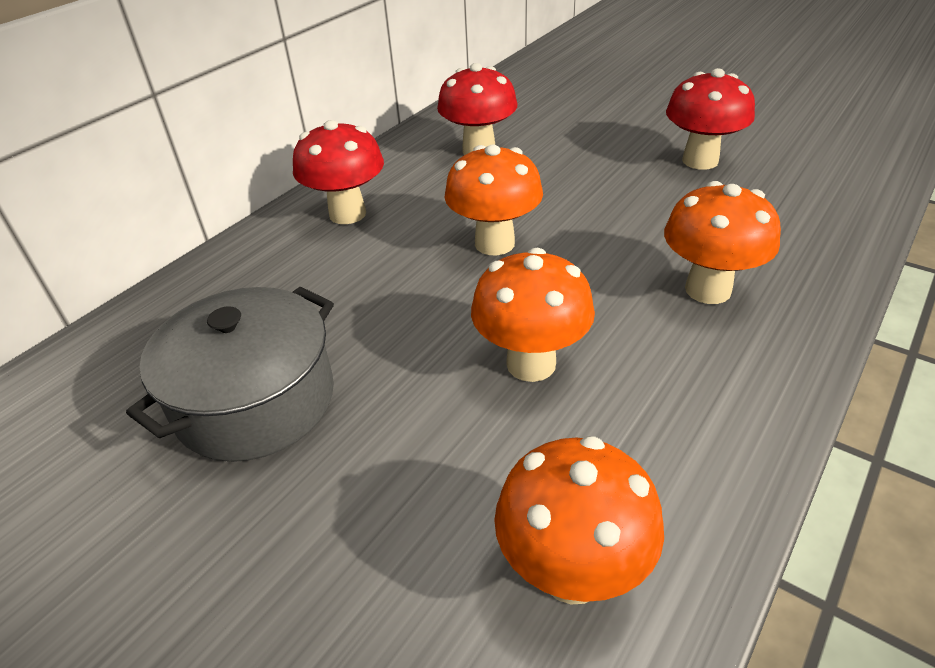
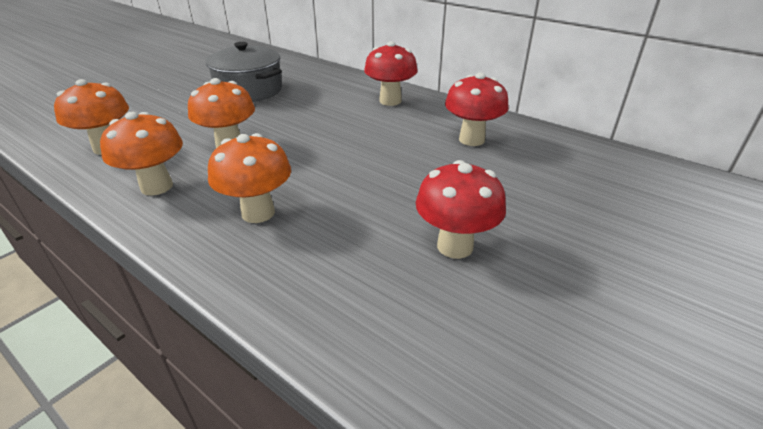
camera: 90 degrees right, 5 degrees down
orange mushroom [445,144,543,255] -> orange mushroom moved to [100,112,183,196]

